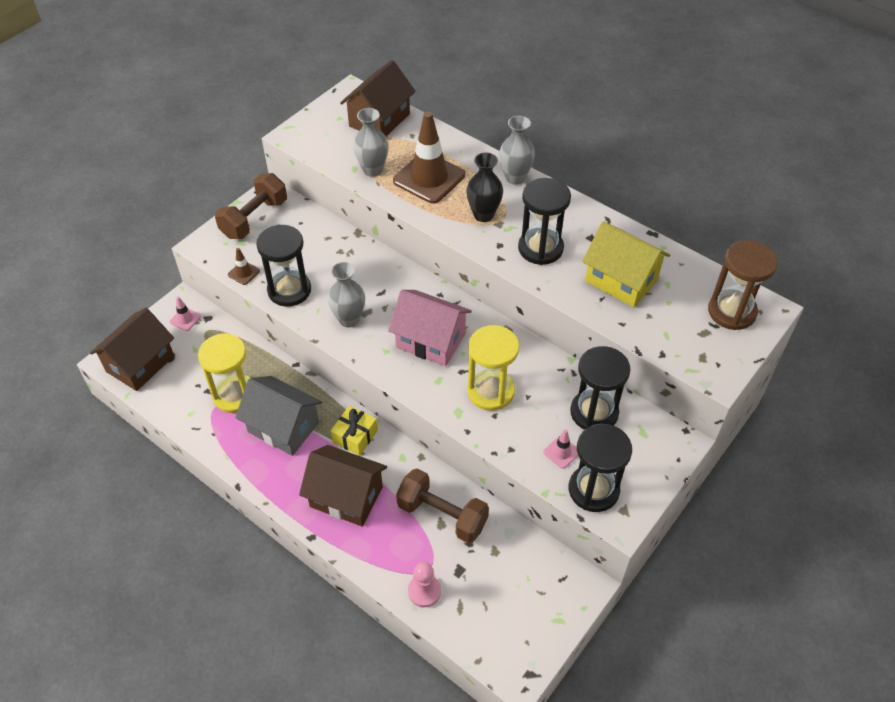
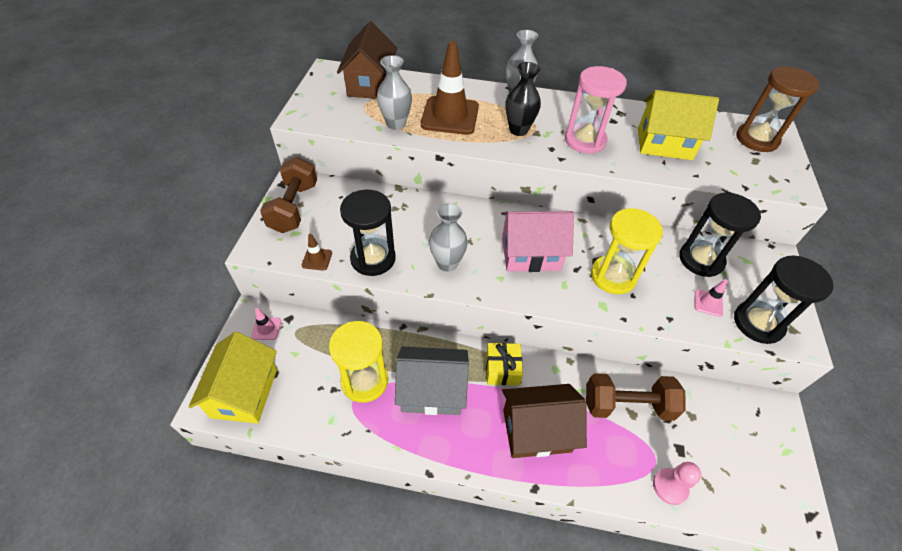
camera: 30 degrees left, 0 degrees up
brown house [90,308,174,391] -> yellow house [188,332,277,424]
black hourglass [518,178,571,265] -> pink hourglass [565,66,627,154]

